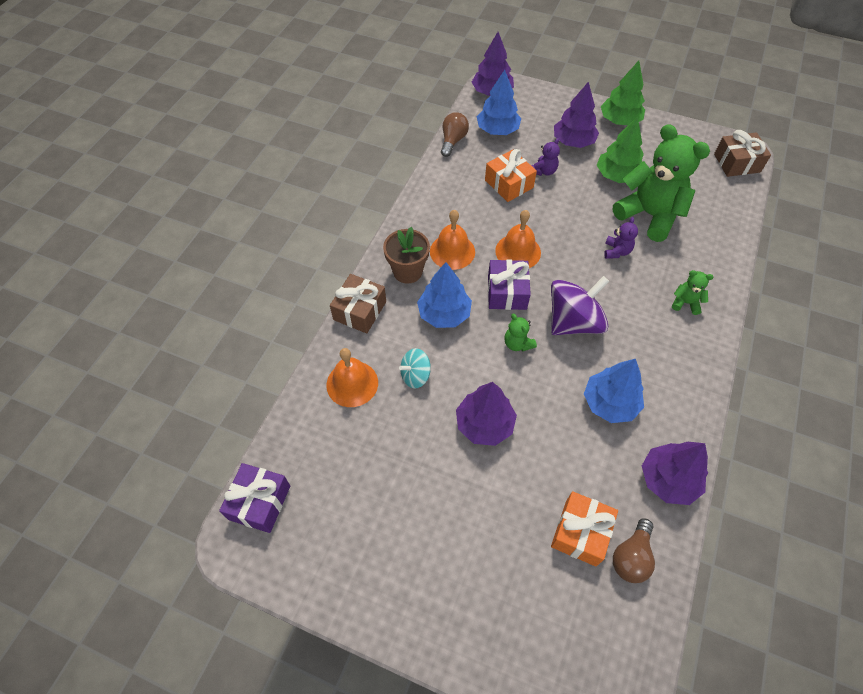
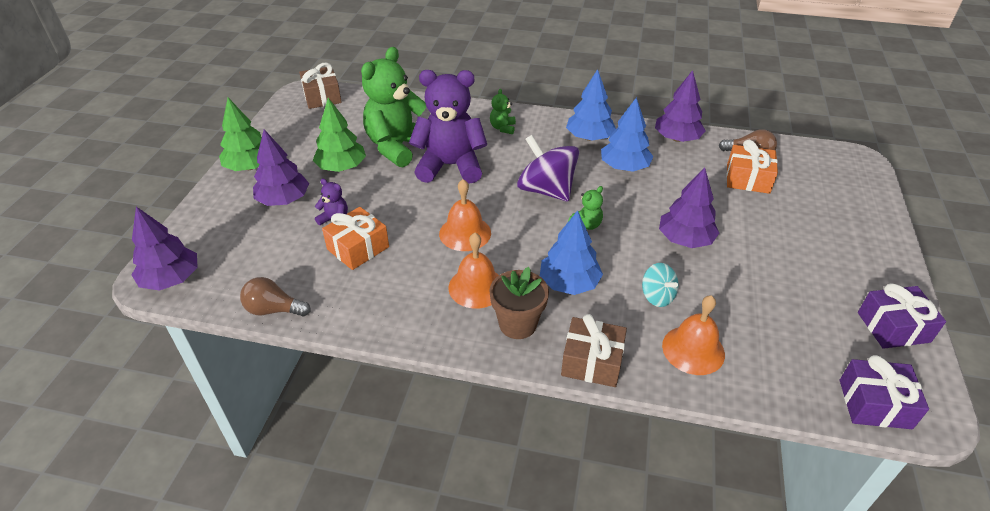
camera: 100 degrees left, 15 degrees down
blue tree [477,70,521,135] -> blue tree moved to [566,69,616,141]
purple gift [488,260,531,310] -> purple gift moved to [858,283,946,349]
purple teddy bear [604,217,638,259] -> purple teddy bear [409,70,487,183], size x2.36

